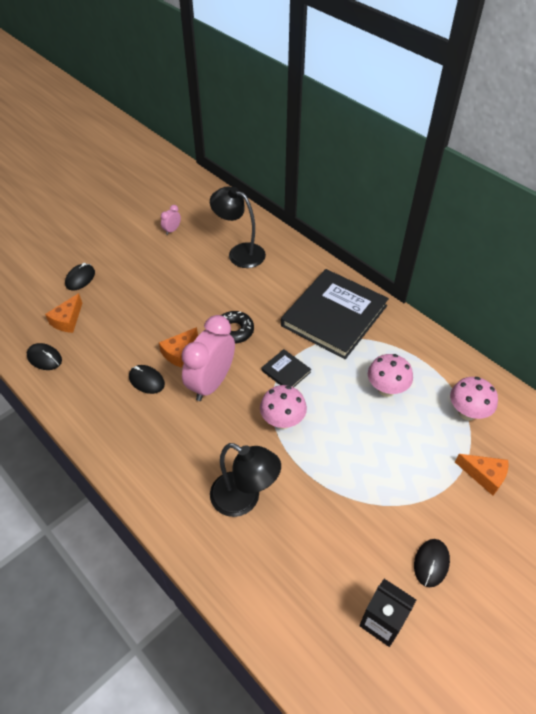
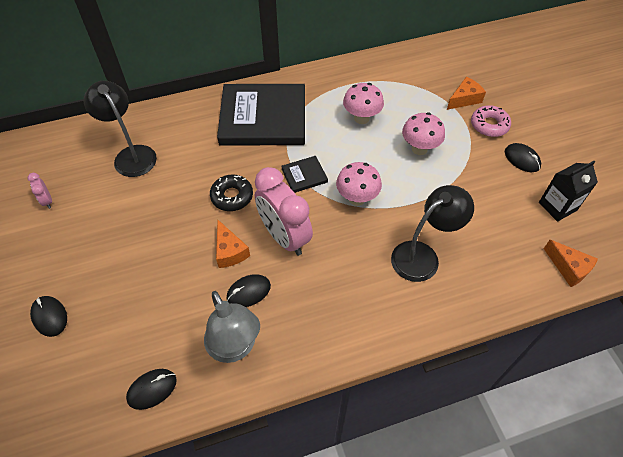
camera: 65 degrees left, 5 degrees up
orange cheese [45,293,82,333] -> orange cheese moved to [543,240,598,287]
black lamp [210,186,266,268] -> black lamp turned 90 degrees clockwise [84,81,157,177]
black book [281,269,389,359] -> black book turned 60 degrees counterclockwise [217,84,305,146]
pink mushroom [450,377,498,421] -> pink mushroom moved to [402,113,445,155]
none -> grey lamp [204,291,260,363]
none -> pink donut [471,105,511,137]

